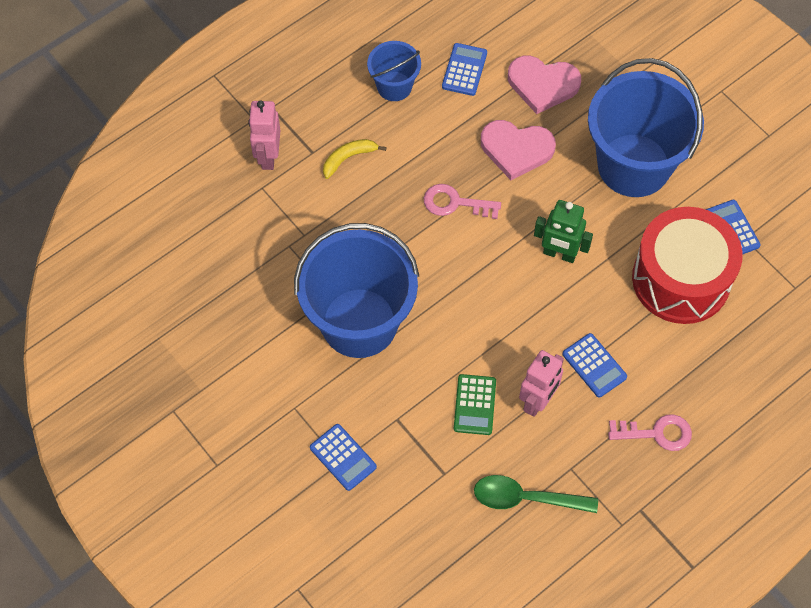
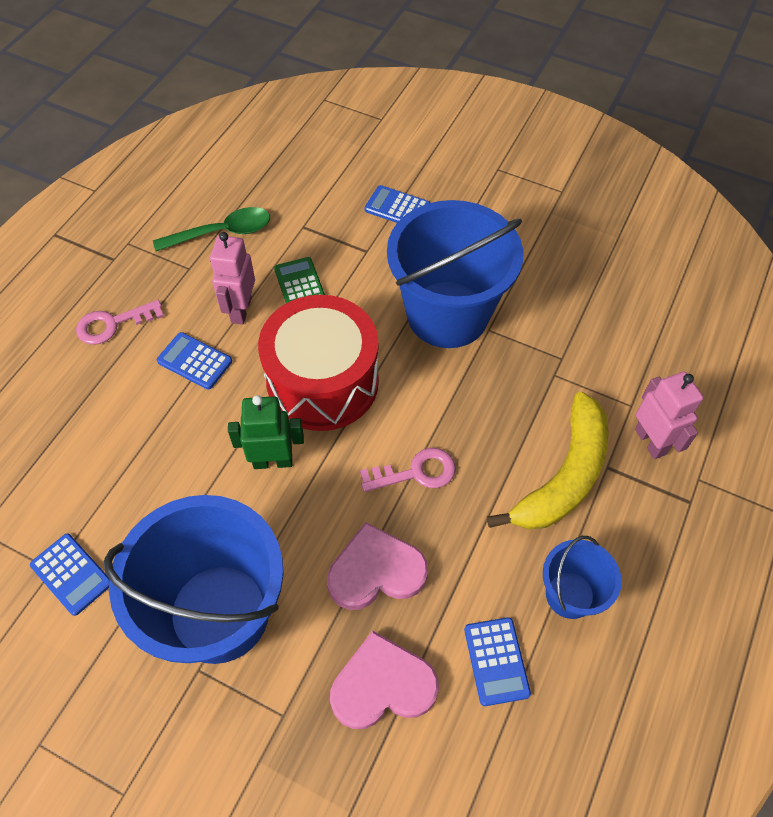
camera: 155 degrees right, 5 degrees down
yellow banana [323,139,387,179] -> yellow banana [487,392,609,530], size x2.08
red drum [632,207,743,324] -> red drum moved to [258,295,379,431]

